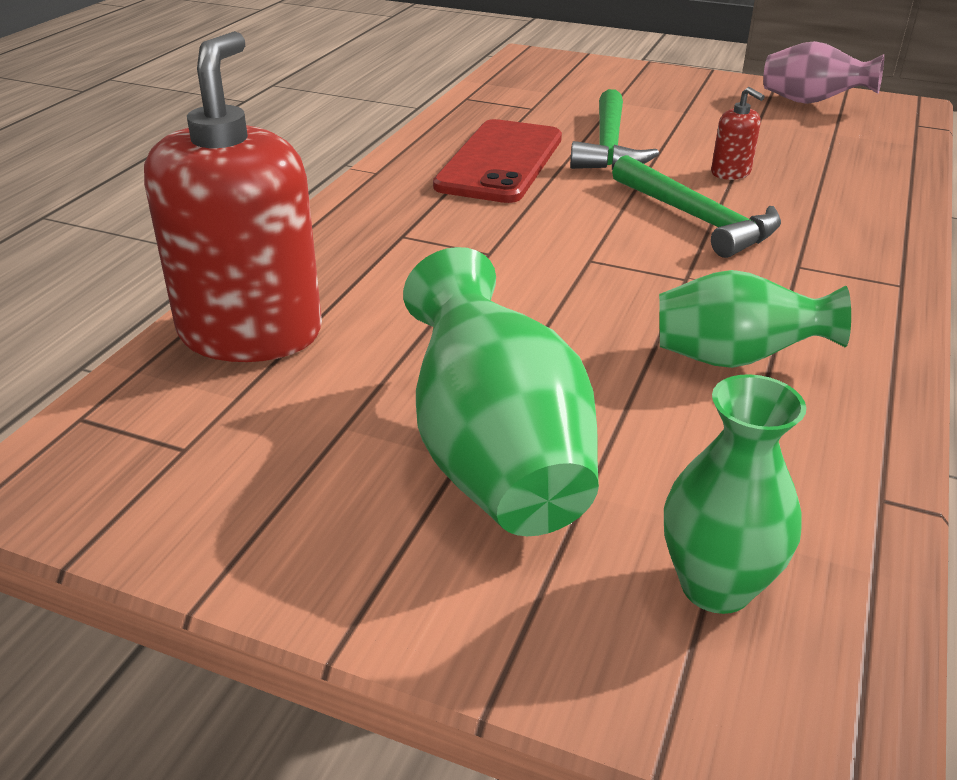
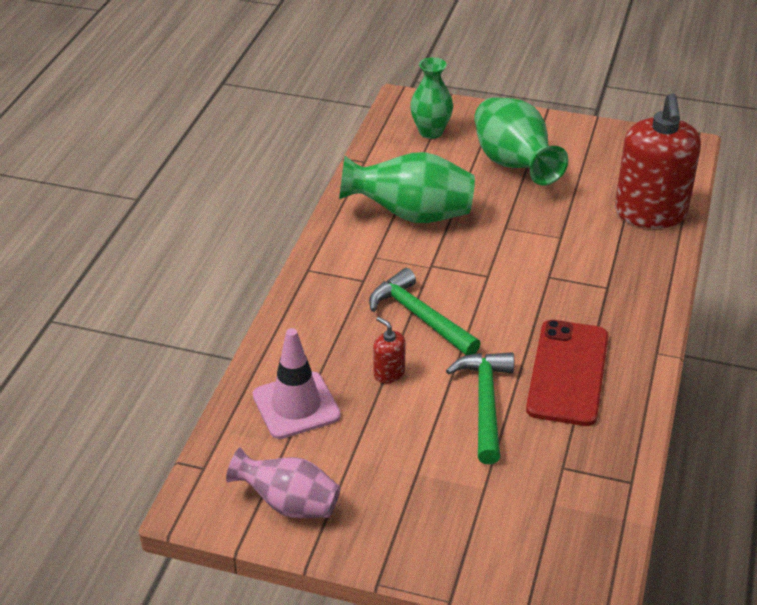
camera: 175 degrees right, 5 degrees up
green vase [659,270,851,368] -> green vase [339,152,475,223], size x1.52
none -> pink traffic cone [253,328,341,439]

